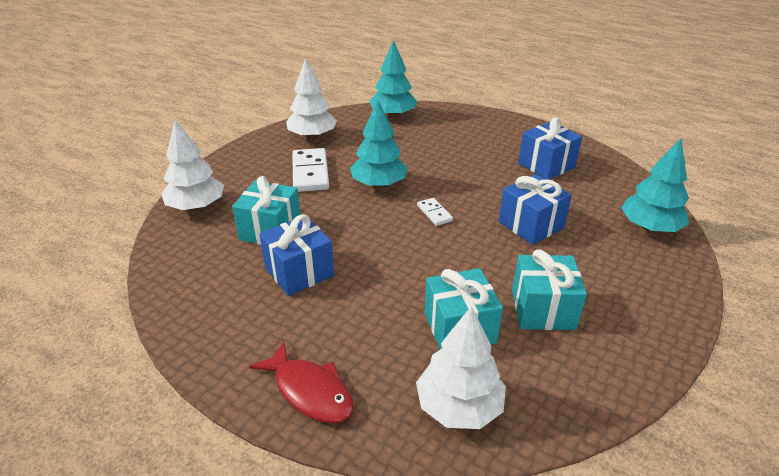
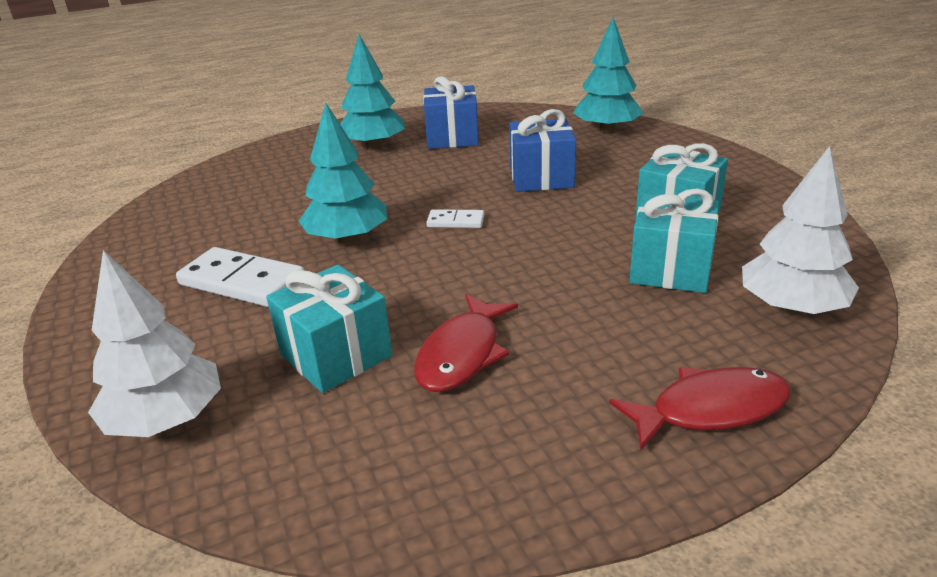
camera: 55 degrees left, 5 degrees down
blue gift [259,214,334,296] -> red fish [414,294,518,392]
white tree [286,58,337,139] -> none
turquoise tree [370,40,417,118] -> turquoise tree moved to [340,34,405,150]

